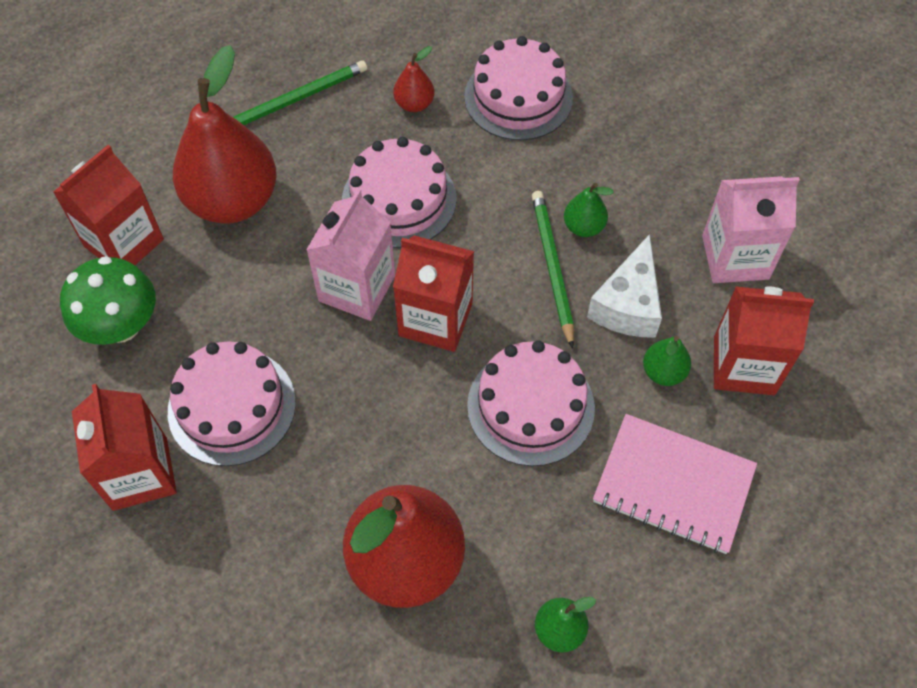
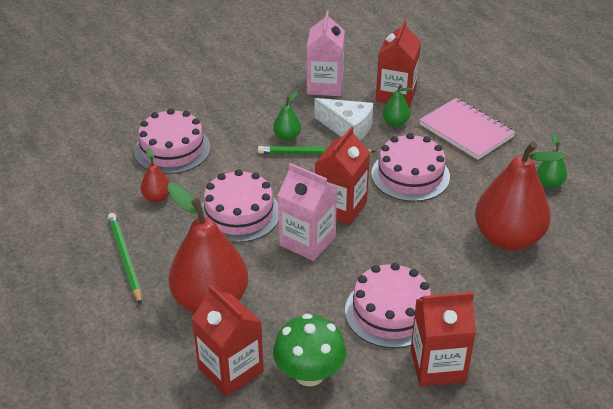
camera: 80 degrees left, 20 degrees down
pink notebook [593,414,757,554] -> pink notebook turned 75 degrees counterclockwise [419,98,516,160]

